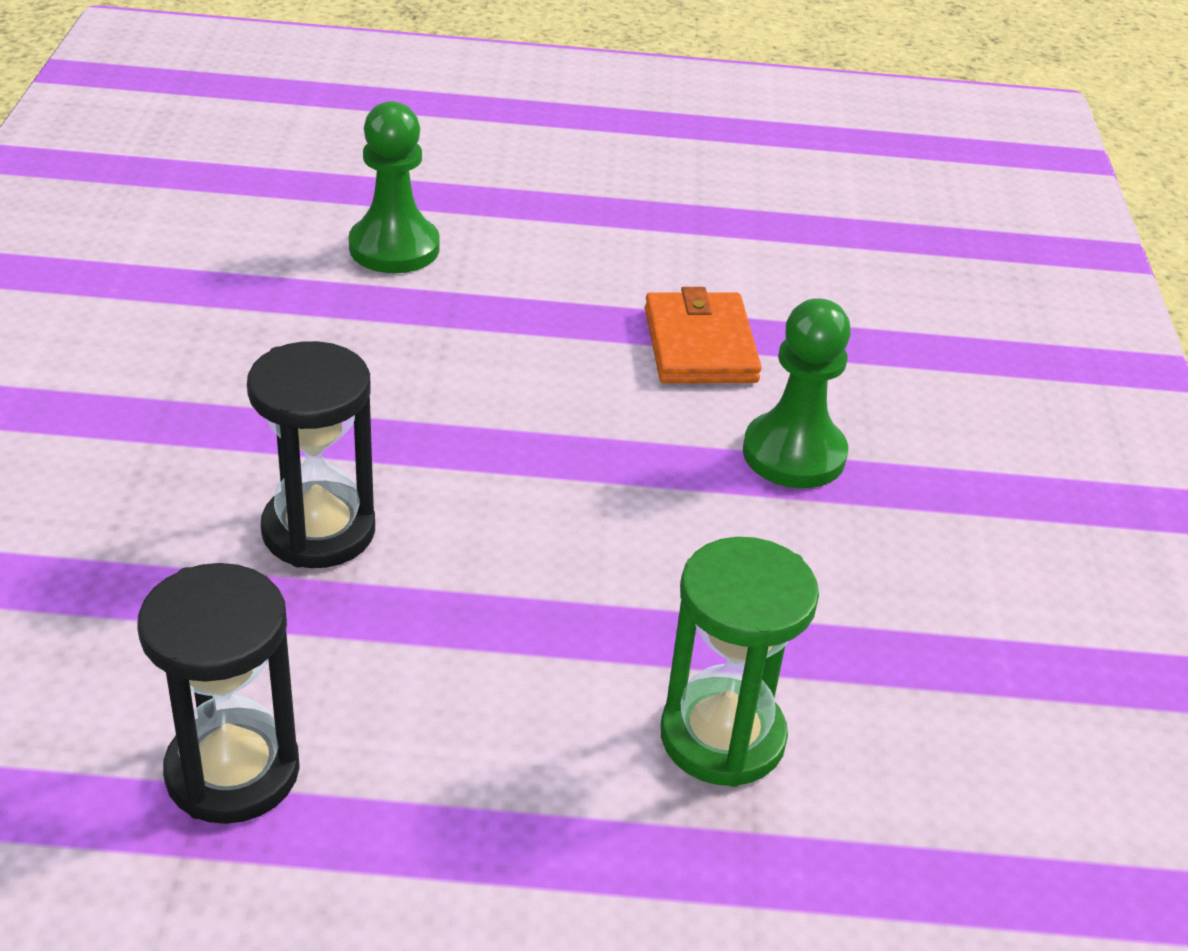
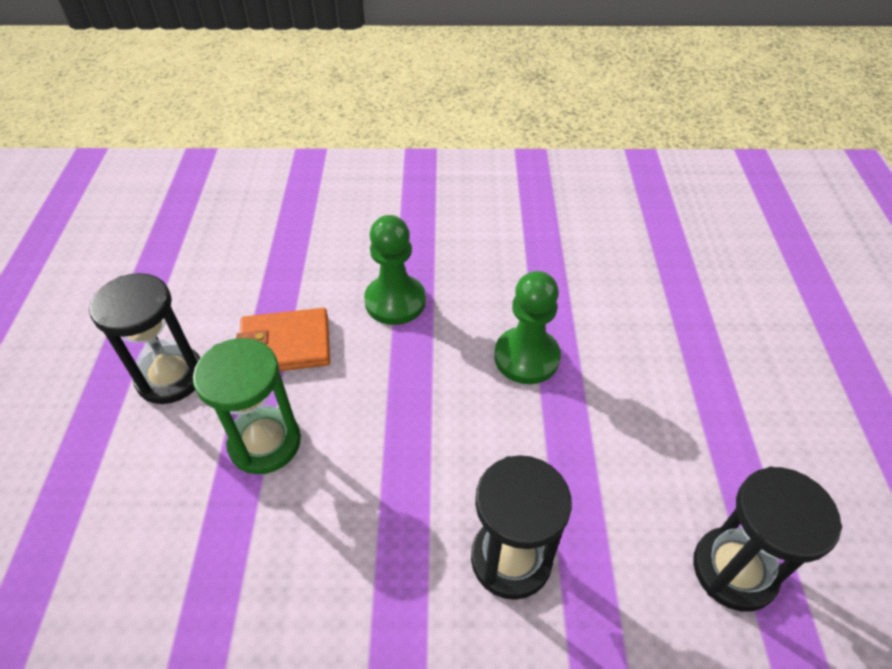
camera: 90 degrees left, 10 degrees up
green pawn [349,101,440,273] -> green pawn moved to [494,271,561,384]
green hourglass [660,537,819,787] -> green hourglass moved to [193,338,301,474]
none -> black hourglass [89,273,201,404]

